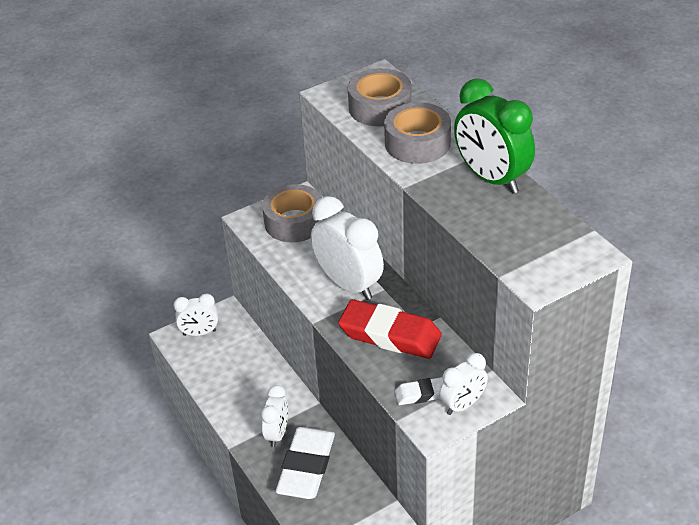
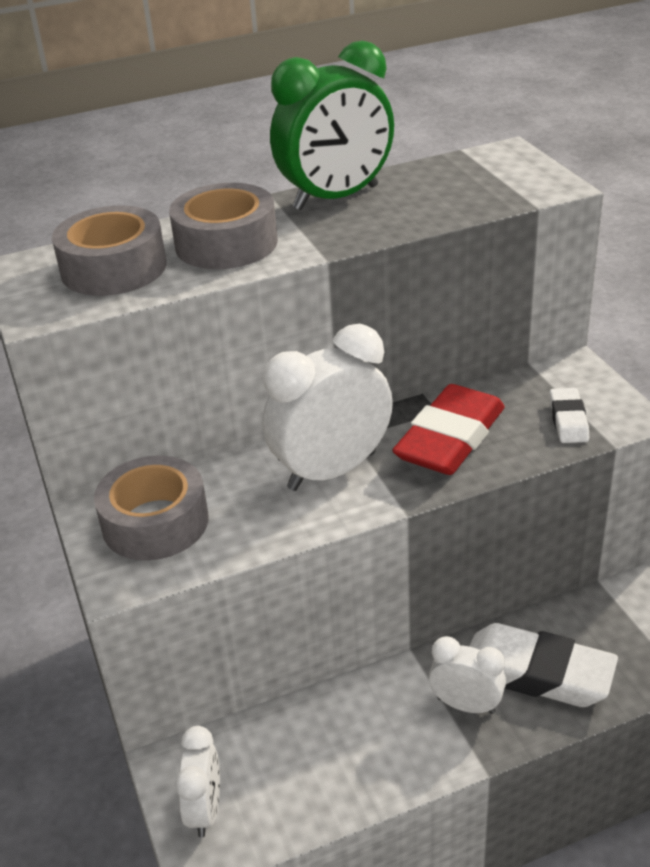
camera: 80 degrees left, 5 degrees down
white clock [439,353,488,415] -> none

